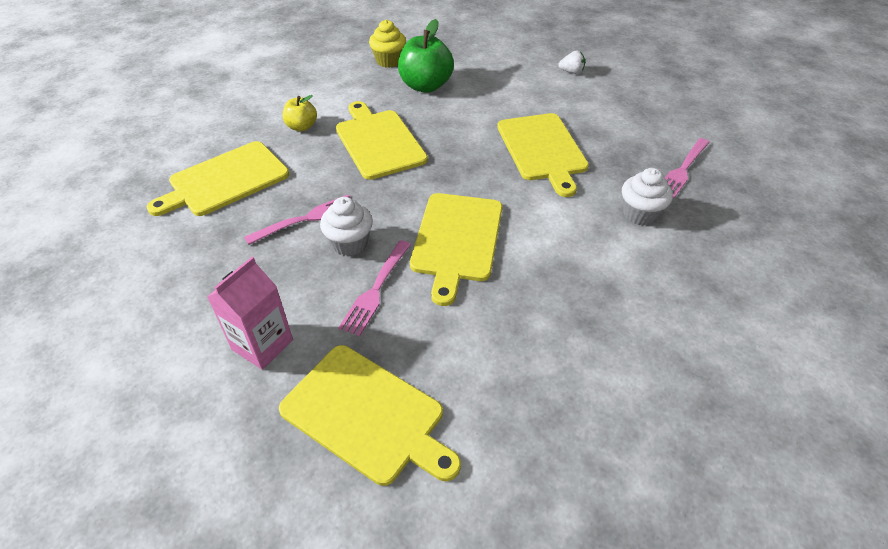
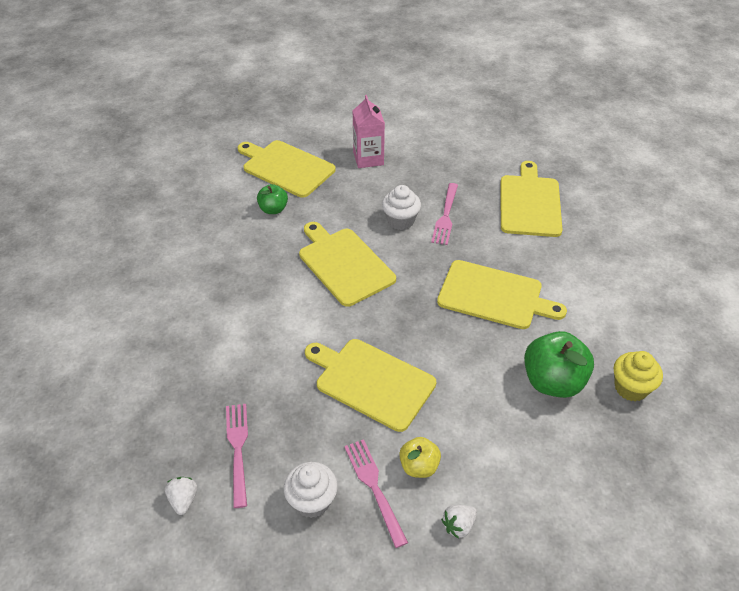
camera: 135 degrees right, 0 degrees up
yellow cutting board [279,345,461,486] -> yellow cutting board turned 45 degrees clockwise [238,140,336,198]
yellow apple [283,95,317,131] -> yellow apple moved to [399,437,441,478]
pink fork [338,240,411,336] -> pink fork moved to [344,439,408,548]
white cupcake [622,168,673,226] -> white cupcake moved to [283,462,338,518]
none -> white strawberry [165,477,197,515]
none -> green apple [257,184,288,214]

